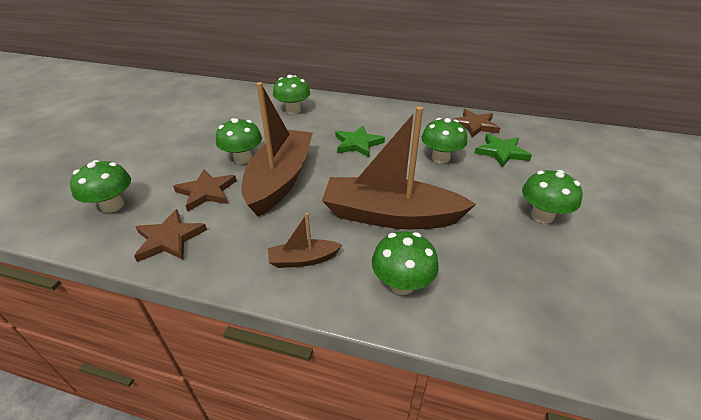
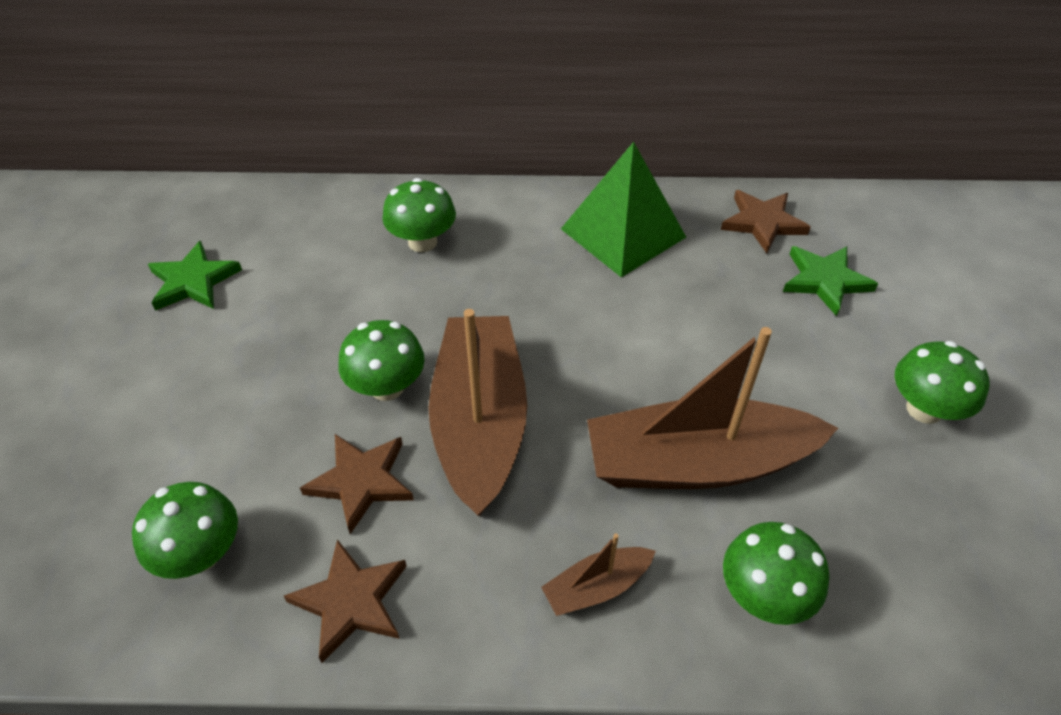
camera: 15 degrees left, 10 degrees up
green star [335,126,385,157] -> green star moved to [148,241,242,311]
green mushroom [421,118,467,163] -> none
none -> green pyramid [561,142,686,277]

